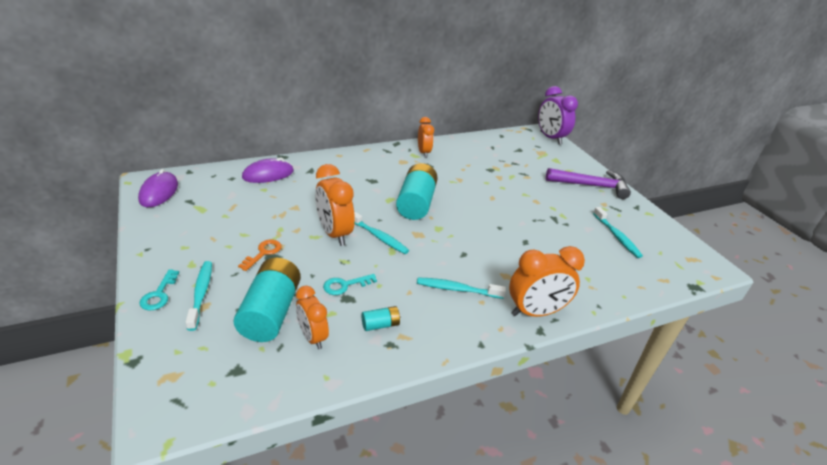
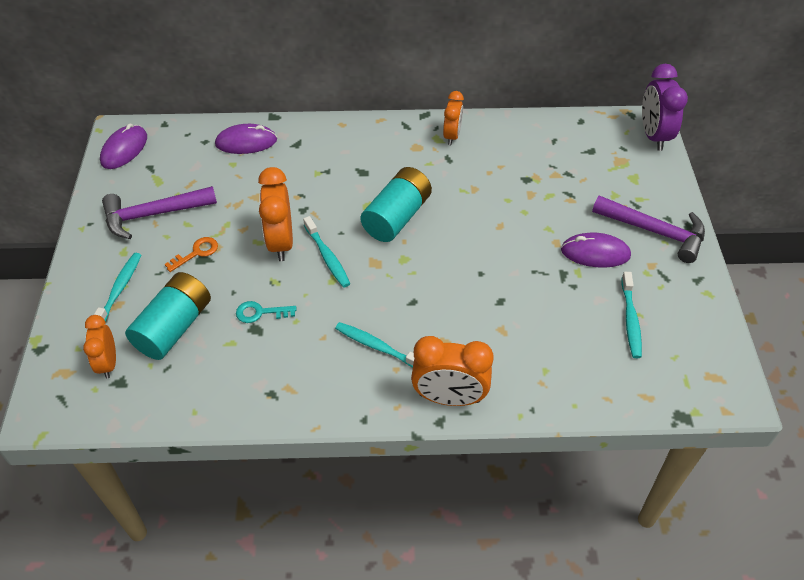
camera: 25 degrees right, 15 degrees up
turquoise key [139,269,179,311] -> none
orange clock [296,286,329,349] -> orange clock moved to [83,315,116,379]
turquoise battery [362,306,401,331] -> none
none -> purple hammer [102,186,217,239]
none -> purple mouse [561,232,631,268]

